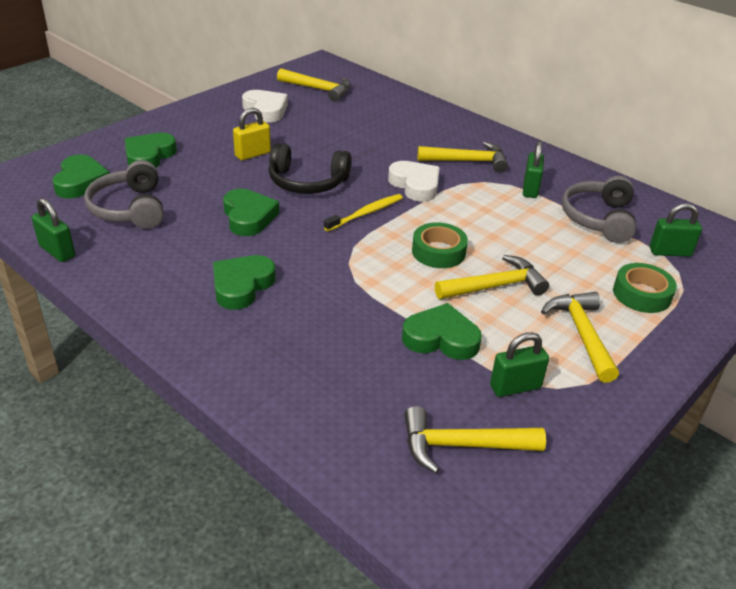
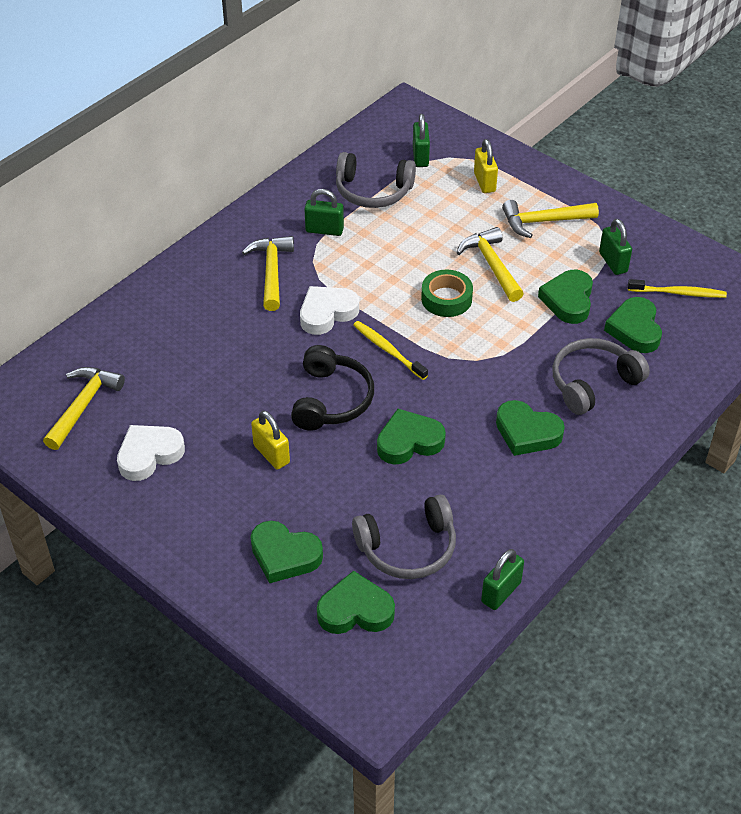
camera: 90 degrees left, 10 degrees up
yellow hammer [404,406,546,473] -> yellow toothbrush [628,279,727,298]
green tape [613,263,677,313] -> yellow padlock [474,139,498,193]
none -> grey headphones [552,338,650,415]
none -> green heart [604,297,662,353]

